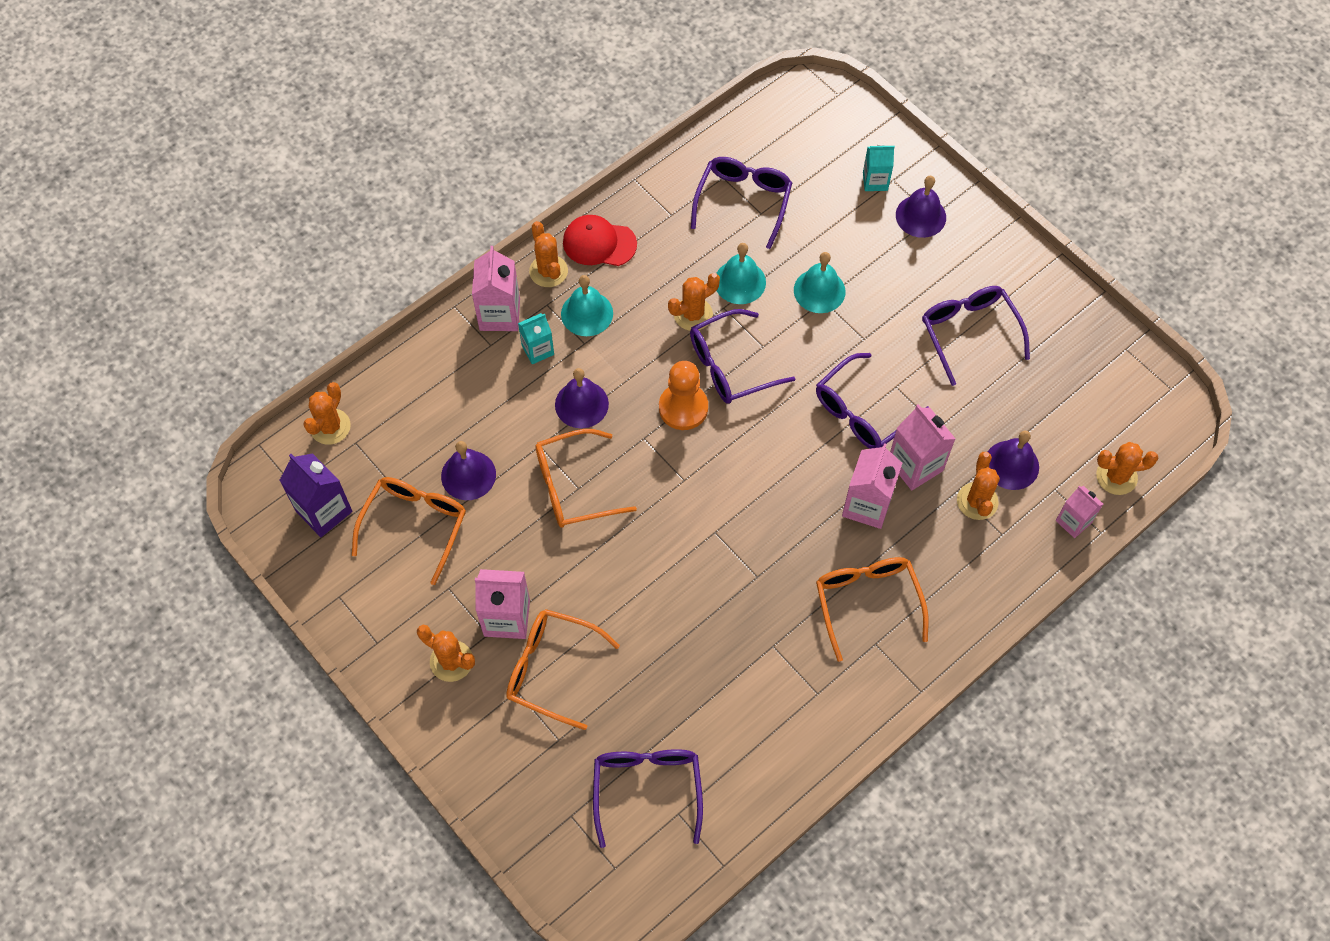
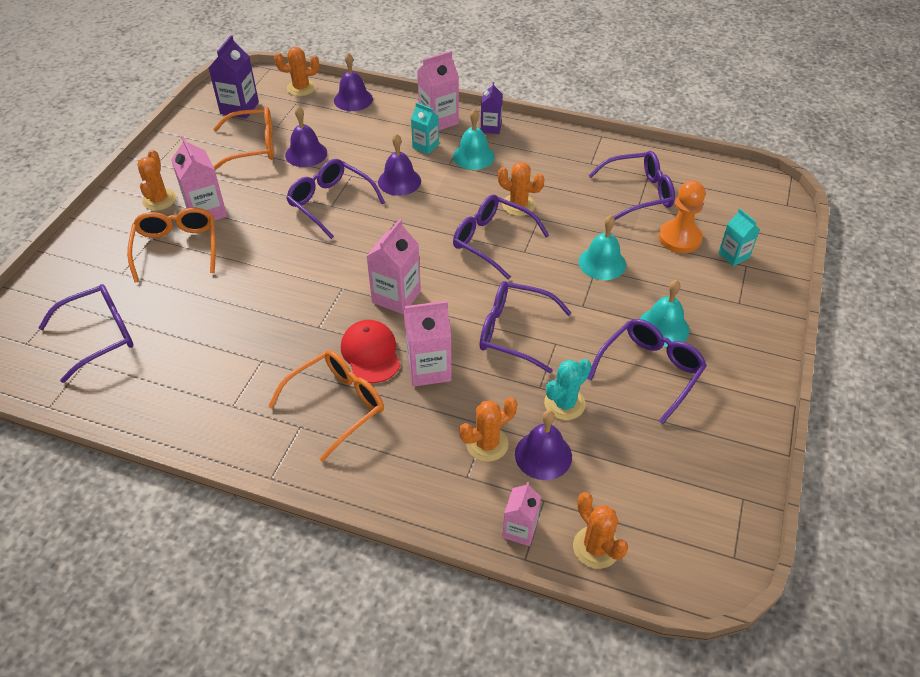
camera: 60 degrees right, 15 degrees down
orange cactus [529,221,568,287] -> purple carton [481,82,503,134]
orange glasses [535,429,637,528] -> purple glasses [286,159,385,239]
red cap [563,215,637,266] -> red cap moved to [341,320,401,383]
orange pawn [659,361,708,430] -> orange pawn moved to [659,180,705,253]
turquoise bell [716,243,766,304] -> turquoise bell moved to [640,280,689,347]
pink carton [890,404,955,490] -> pink carton moved to [366,219,421,314]
purple bell [896,176,946,238] -> purple bell moved to [334,53,373,111]
none -> turquoise cactus [544,359,591,420]

